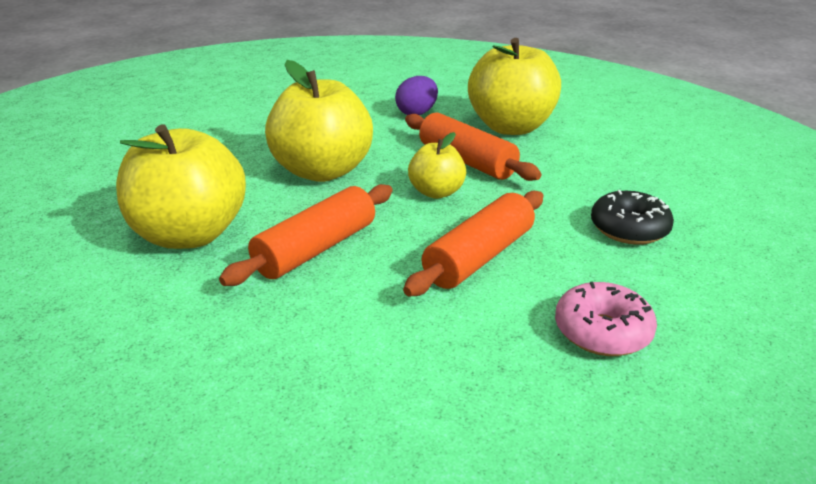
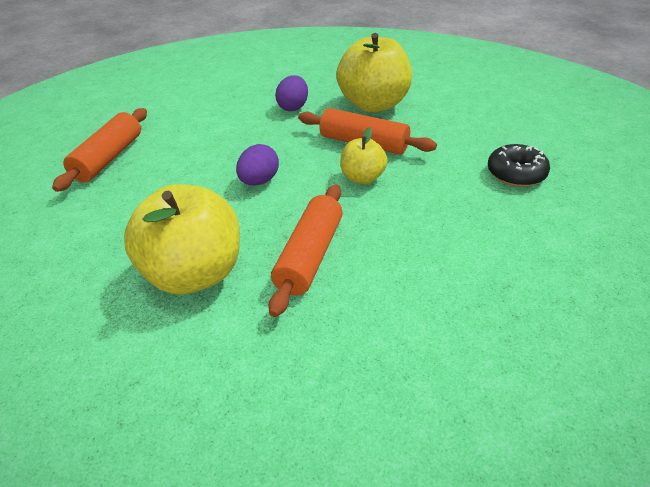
camera: 20 degrees left, 10 degrees up
yellow apple [265,60,373,182] -> purple egg [236,144,279,186]
orange rolling pin [403,191,544,296] -> orange rolling pin moved to [52,108,147,192]
pink donut [555,282,657,356] -> none

